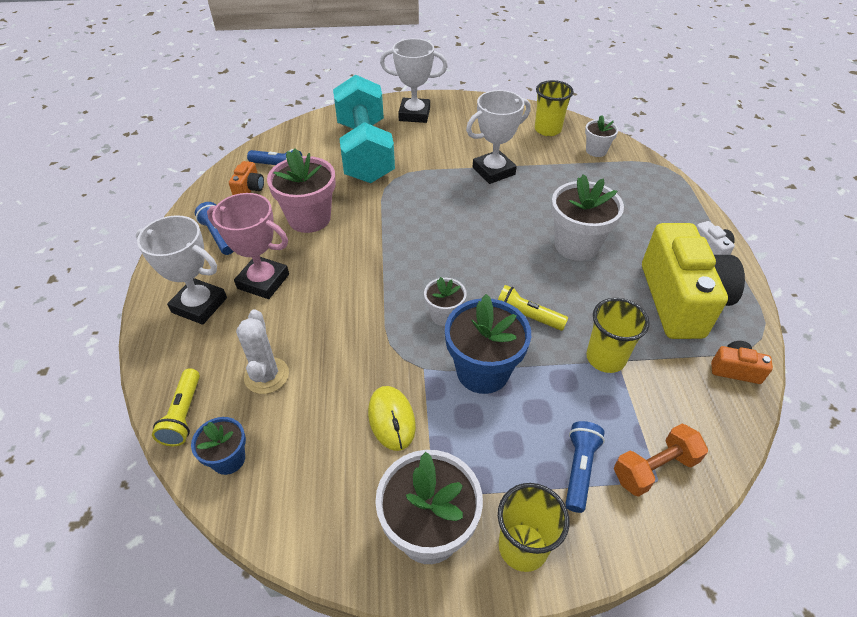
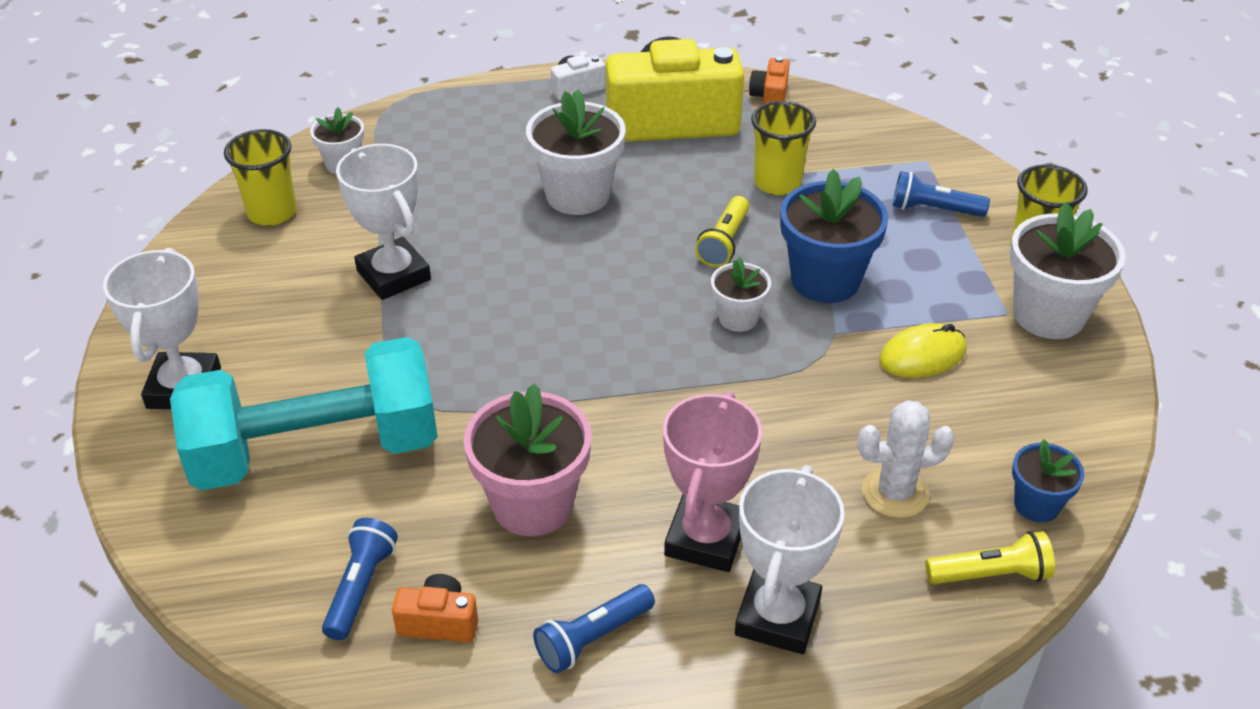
camera: 95 degrees left, 5 degrees down
orange dumbbell [614,424,708,497] -> none

